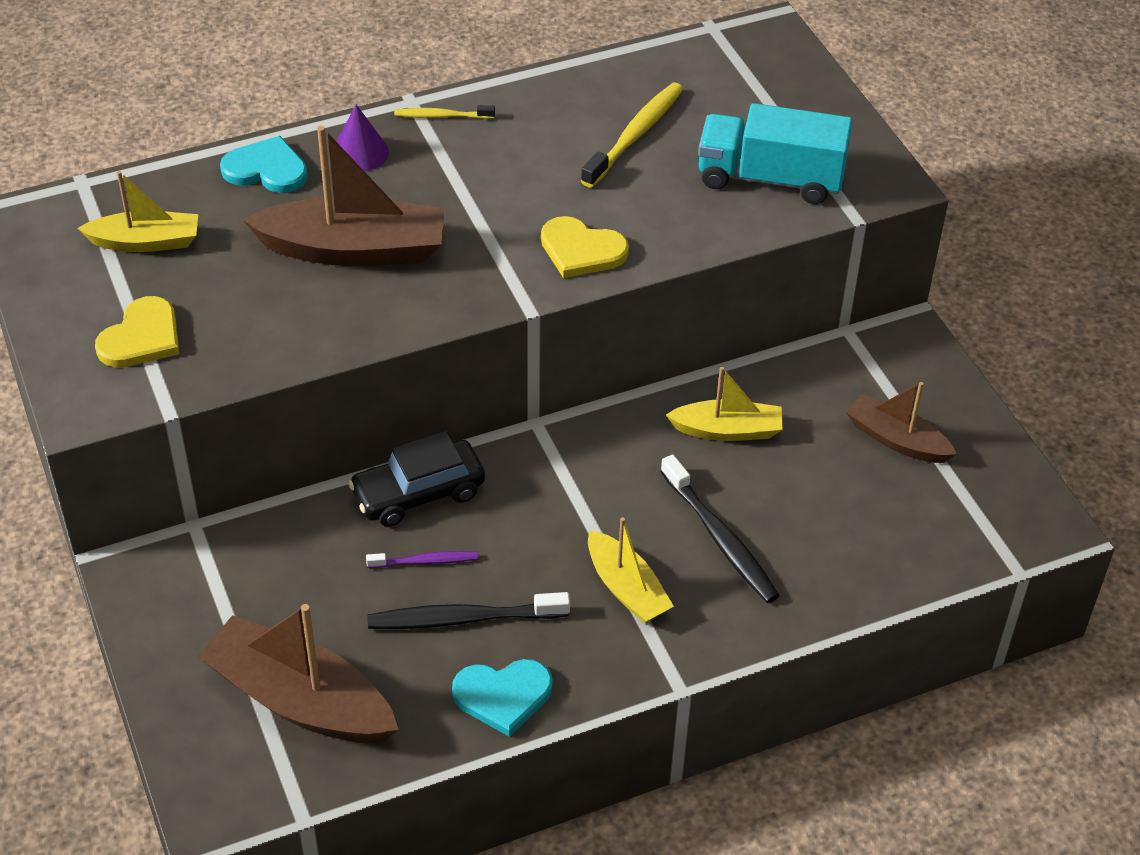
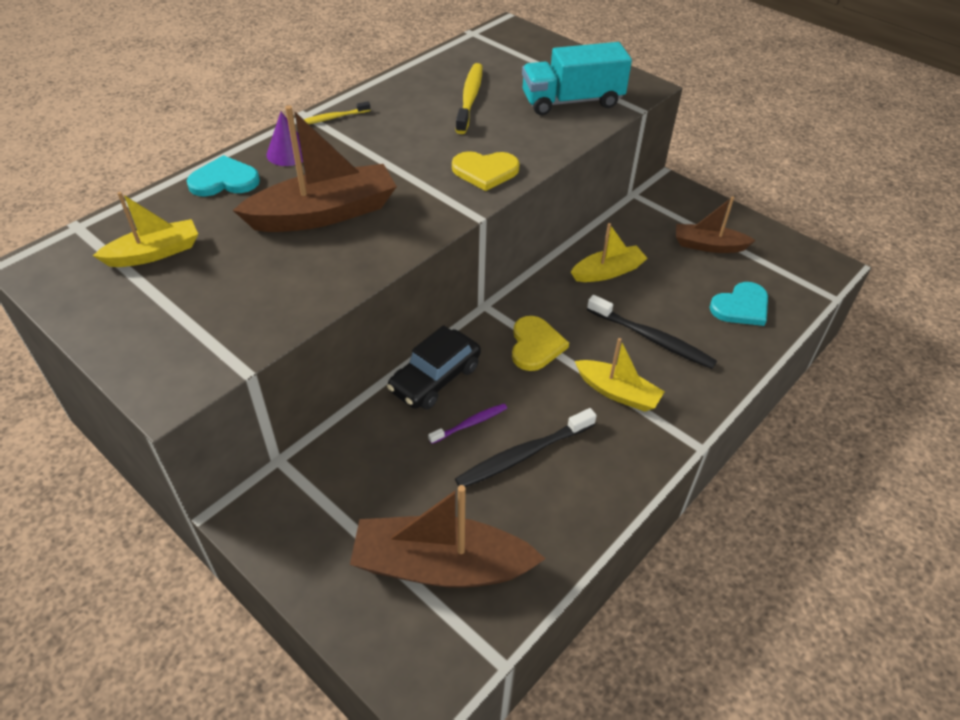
camera: 25 degrees left, 0 degrees up
yellow heart [95,296,179,368] -> yellow heart moved to [512,316,569,371]
turquoise heart [452,659,553,737] -> turquoise heart moved to [709,282,768,326]

